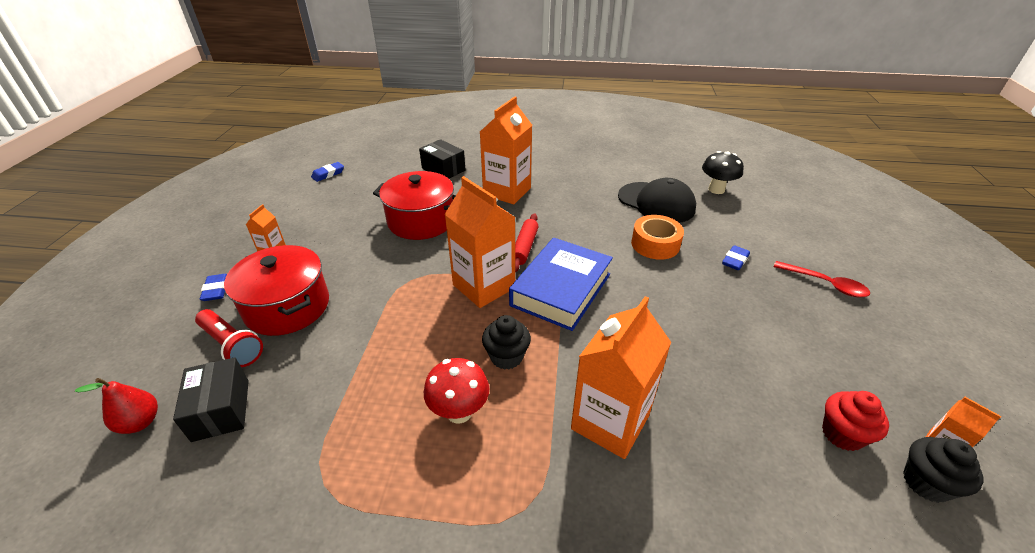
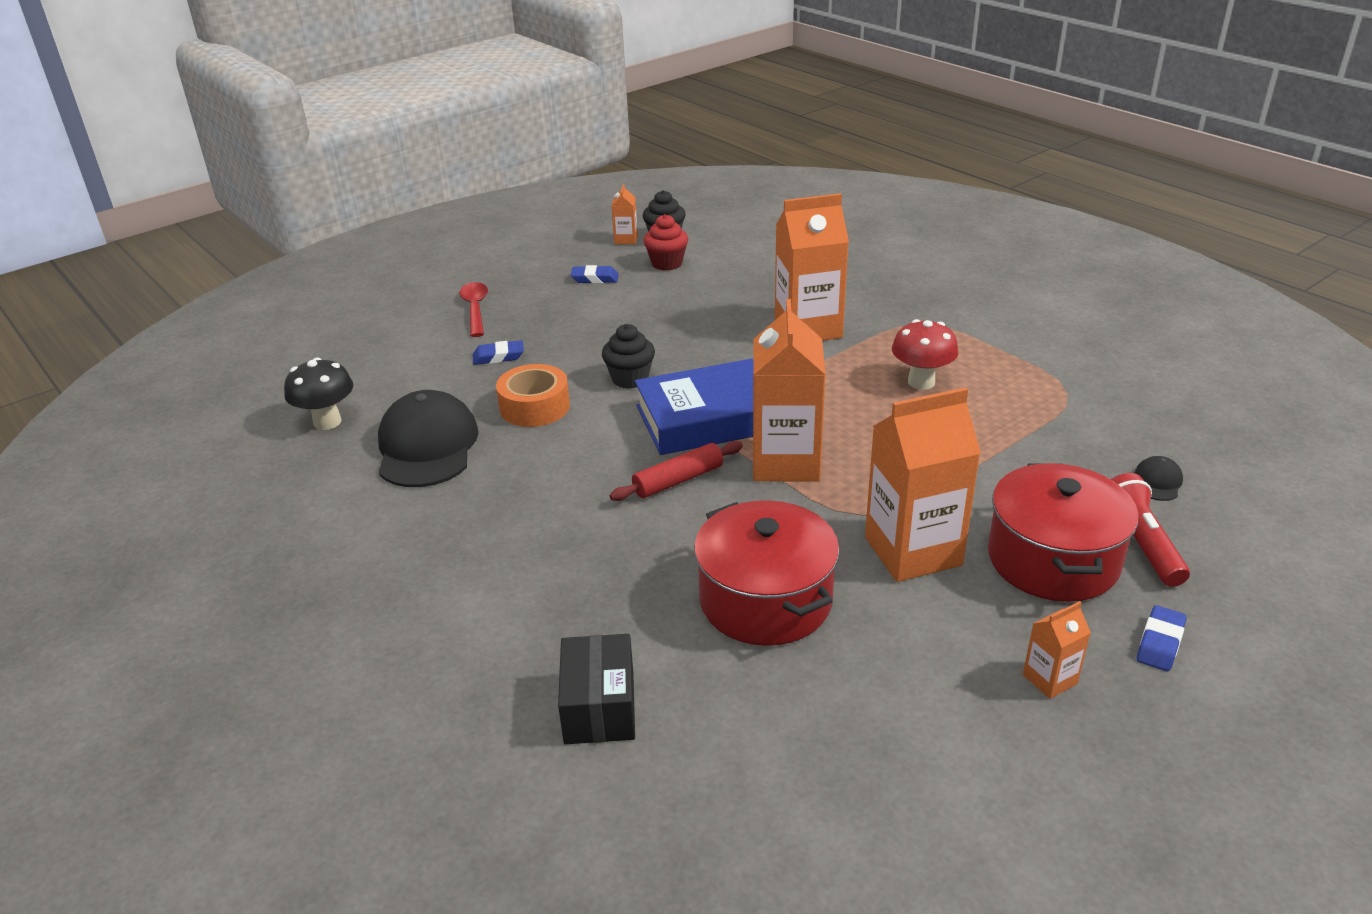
camera: 135 degrees left, 5 degrees down
red pear [75,378,158,434] -> none
black box [173,357,249,442] -> black cap [1134,456,1183,501]
blue eraser [311,162,344,182] -> blue eraser moved to [571,265,619,283]
orange carton [480,97,532,204] -> orange carton moved to [865,387,981,582]
black cupcake [482,315,531,370] -> black cupcake moved to [602,324,655,389]

